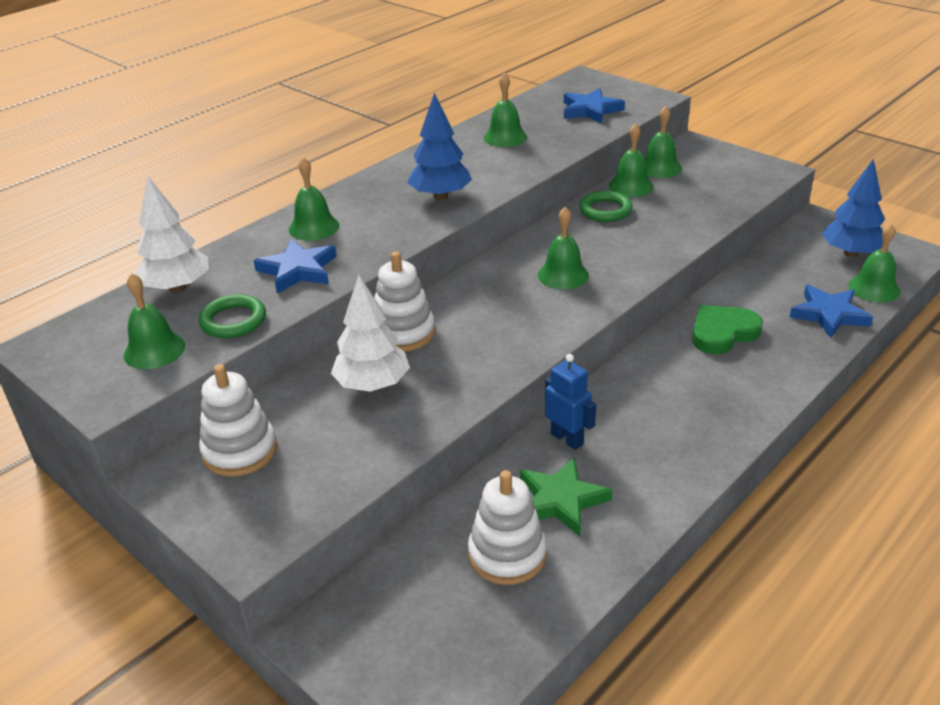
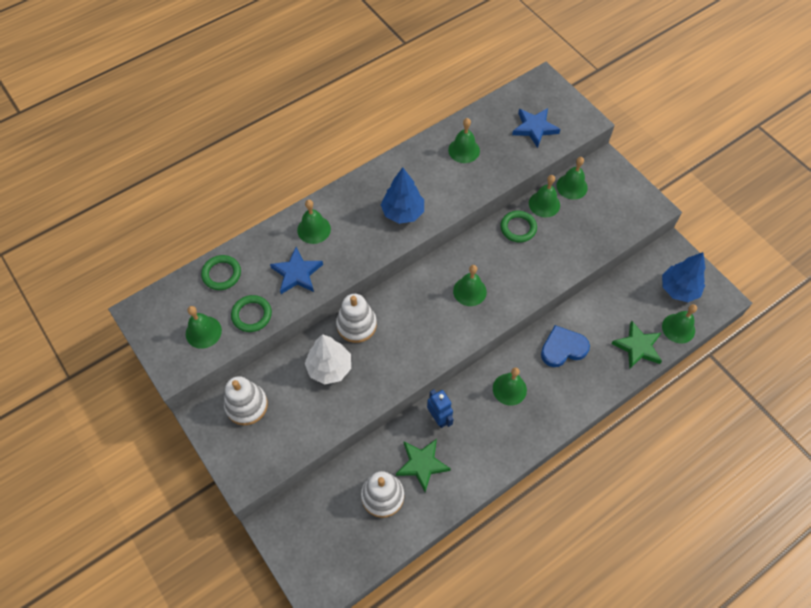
camera: 10 degrees right, 25 degrees up
white tree [135,177,209,292] -> green ring [201,255,241,290]
green heart [692,305,763,354] -> blue heart [541,325,590,367]
blue star [789,285,873,338] -> green star [611,321,662,369]
none -> green bell [493,367,527,406]

